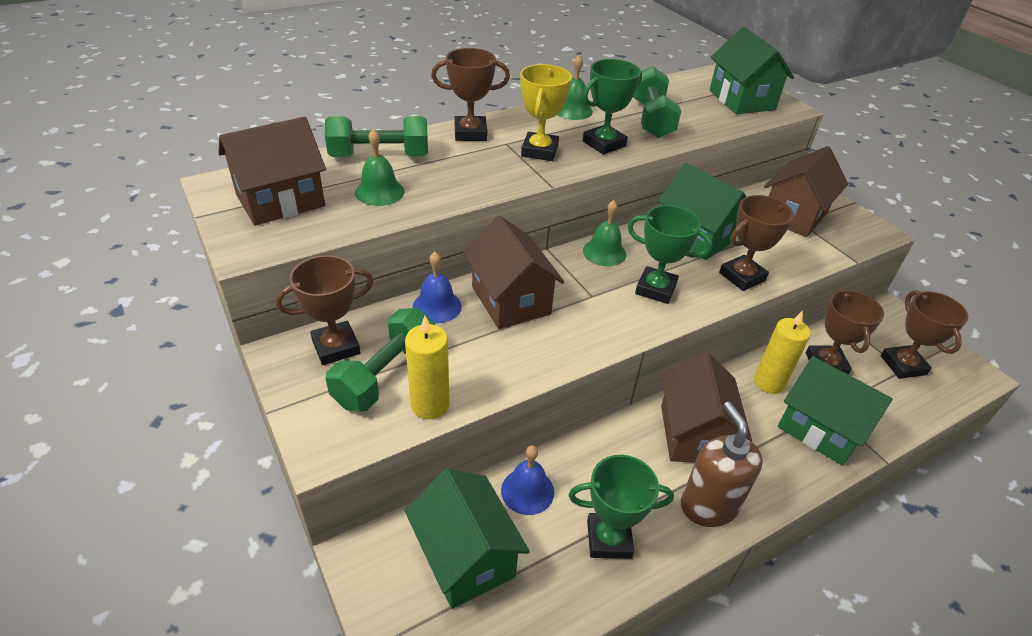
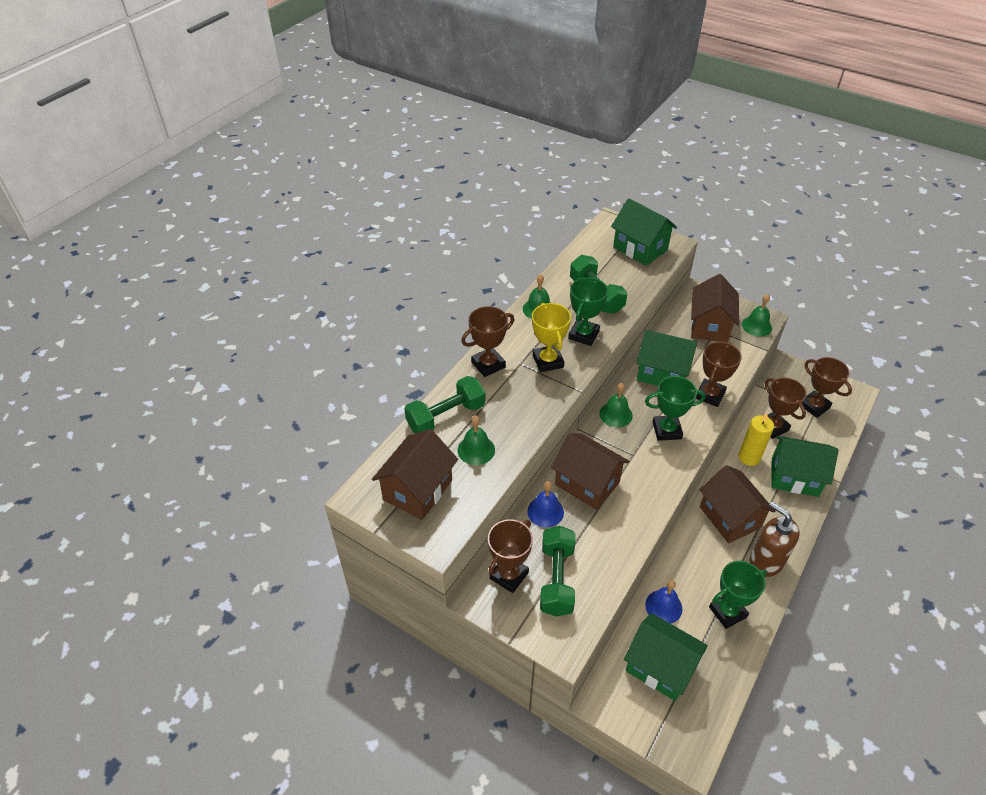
camera: 25 degrees left, 5 degrees up
yellow candle [405,316,450,419] -> none
none -> green bell [742,294,772,337]

